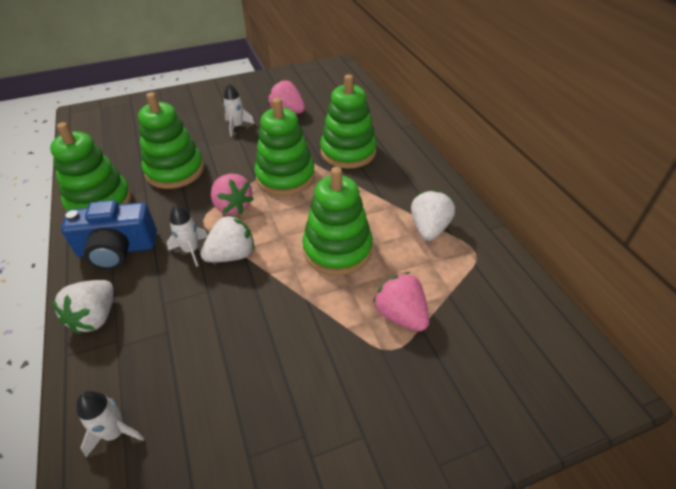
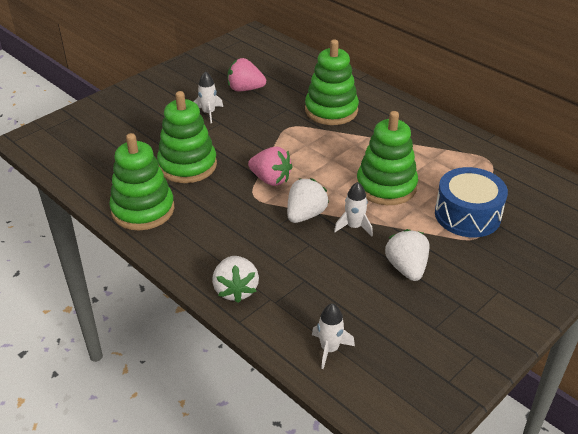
camera: 25 degrees left, 5 degrees down
blue camera [61,200,157,270] -> none
white rocket [167,204,208,267] -> white rocket moved to [334,182,373,237]
green stacking toy [254,98,315,196] -> none
pink strawberry [373,272,429,331] -> blue drum [435,167,508,237]
white strawberry [411,190,455,241] -> white strawberry moved to [385,229,429,281]

